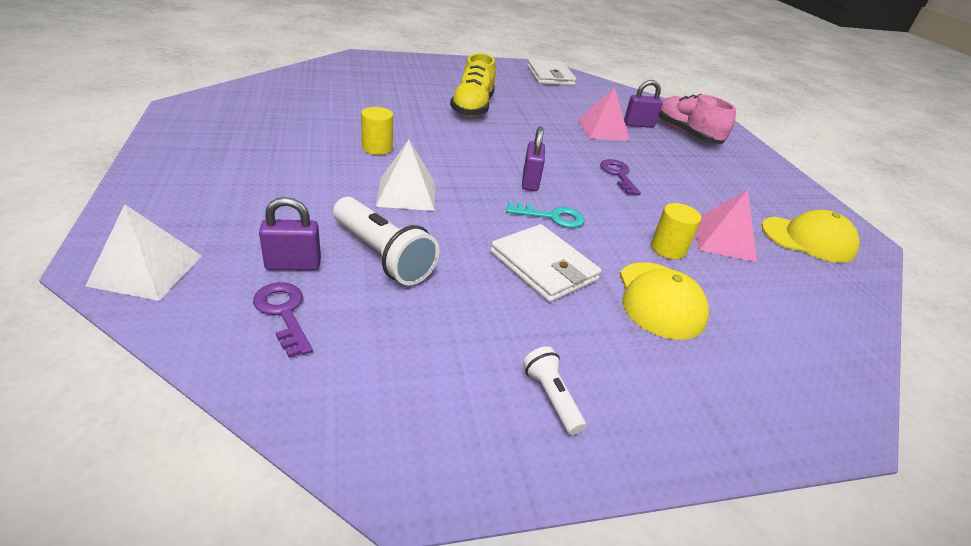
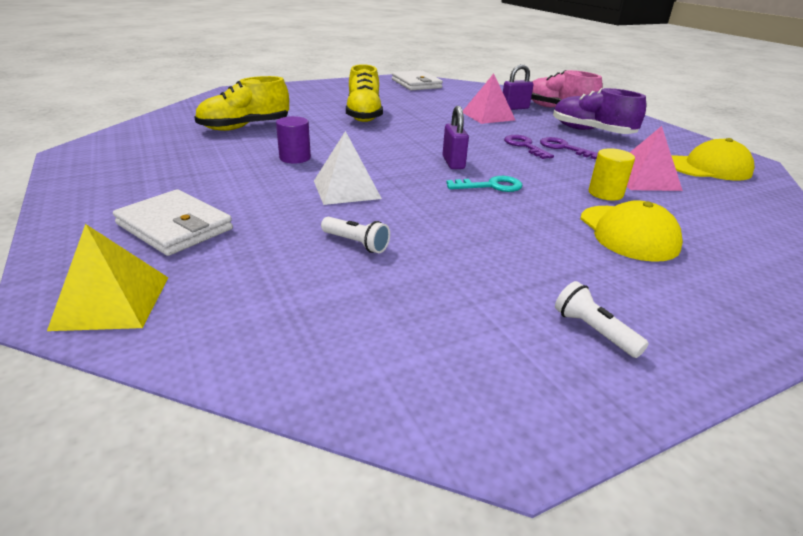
camera: 10 degrees left, 5 degrees down
white pyramid [85,204,202,301] -> yellow pyramid [47,224,168,331]
purple key [253,282,313,358] -> purple key moved to [540,137,598,159]
purple padlock [259,197,321,271] -> none
white flashlight [333,197,440,285] -> white flashlight [321,217,390,253], size x0.53
yellow cylinder [361,107,393,155] -> purple cylinder [276,116,311,163]
white wallet [490,224,602,302] -> white wallet moved to [113,189,233,256]
none -> yellow shoe [195,76,289,131]
none -> purple shoe [553,88,646,134]

